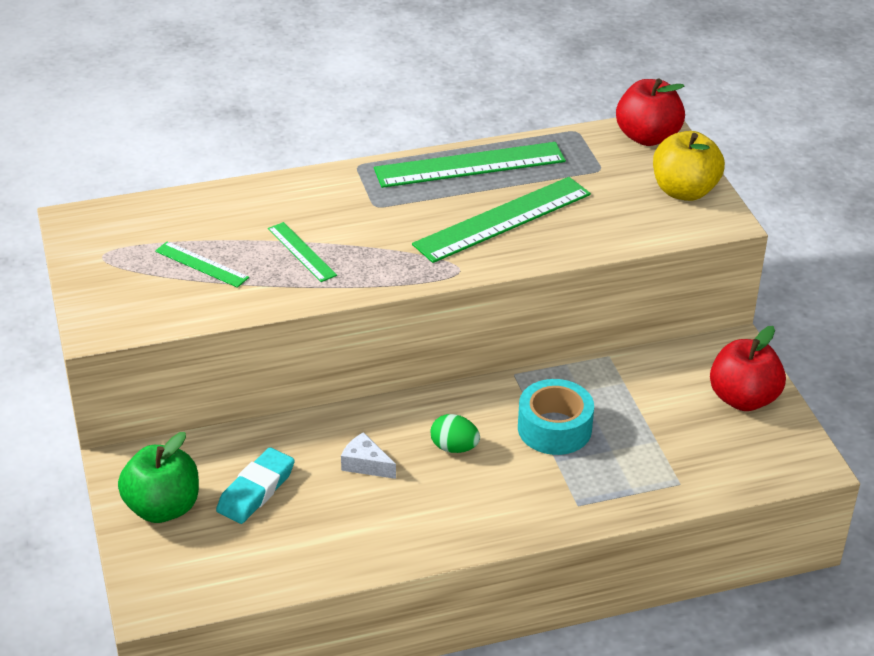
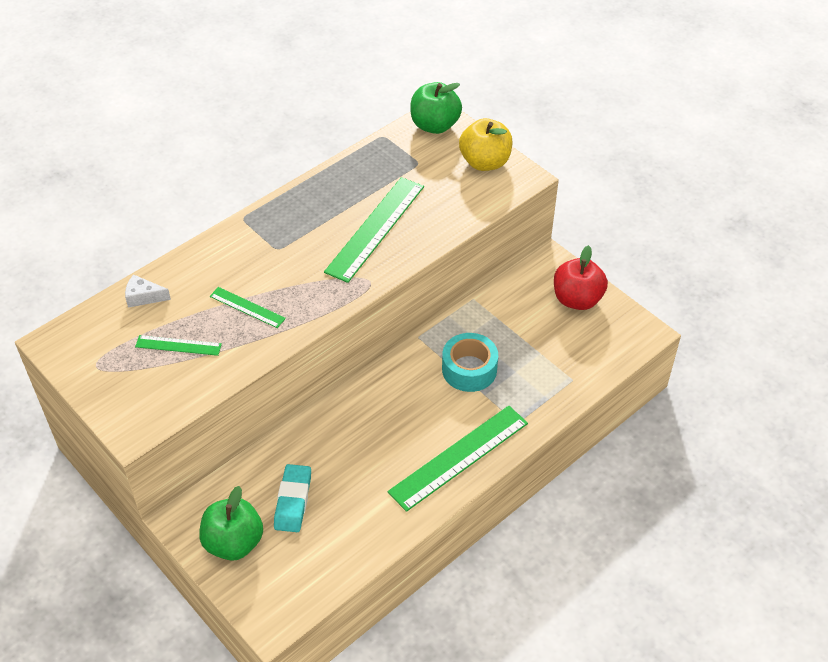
camera: 25 degrees left, 10 degrees up
white cheese [341,432,396,479] -> white cheese moved to [125,275,171,308]
green ruler [374,142,566,188] -> green ruler moved to [388,406,528,512]
green egg [430,414,480,453] -> none
red apple [616,78,685,146] -> green apple [410,82,462,134]

